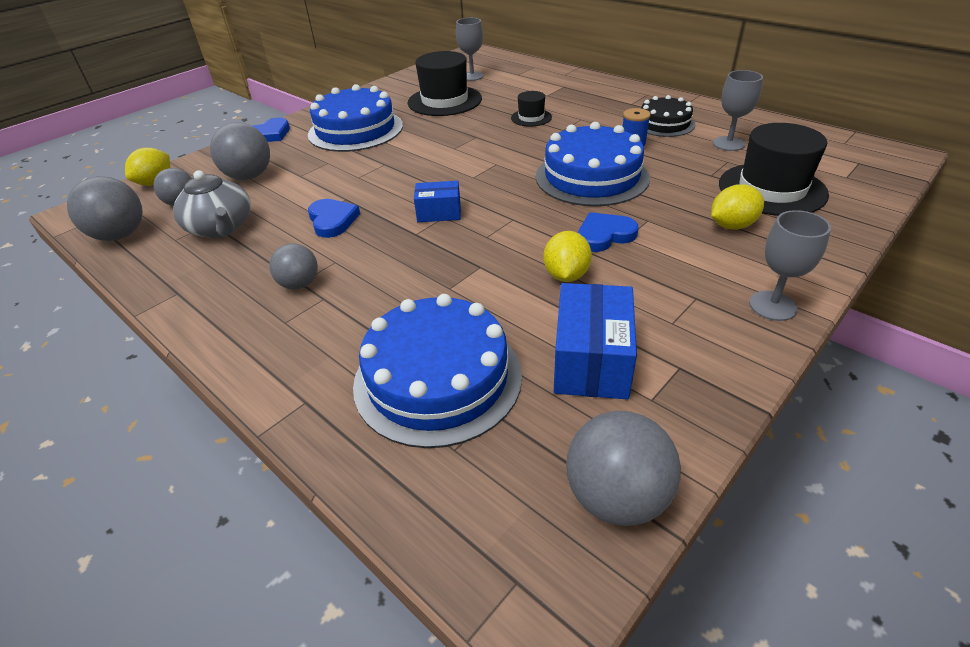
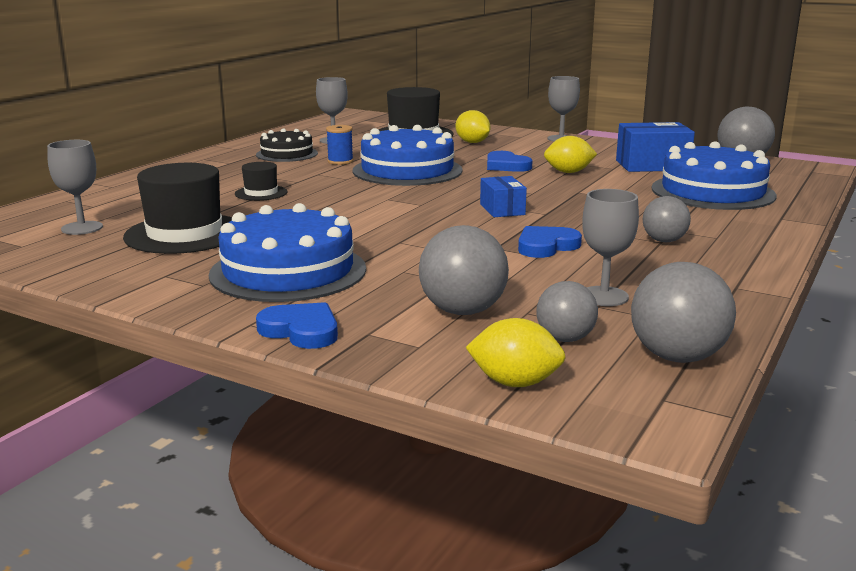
camera: 105 degrees left, 20 degrees down
grey teapot [173,170,251,238] -> grey goblet [582,189,639,306]

